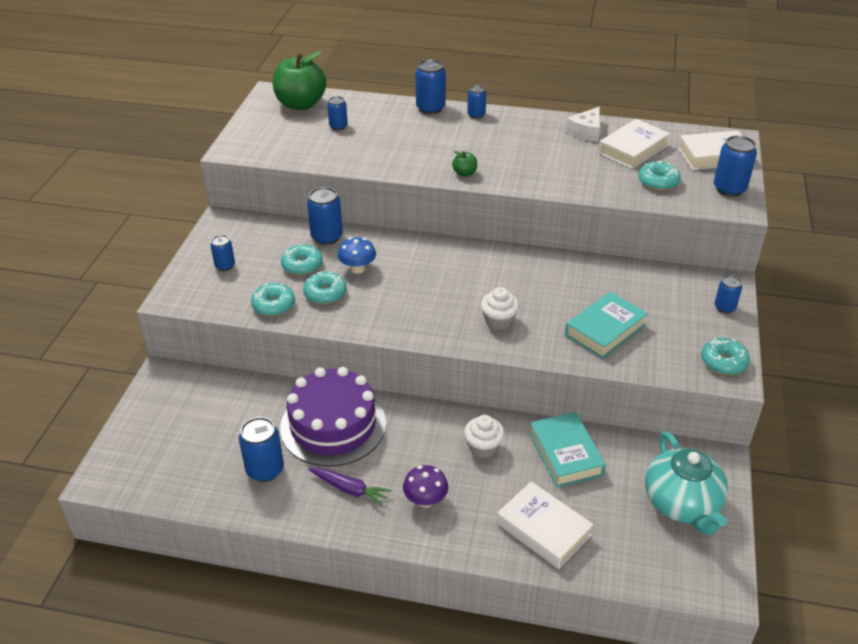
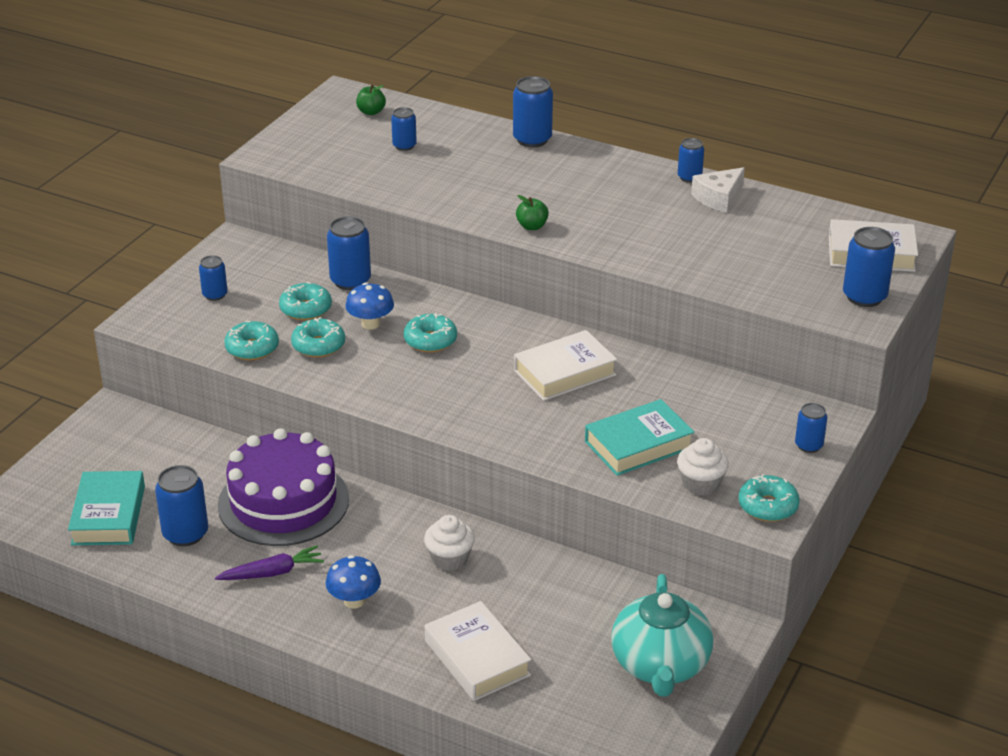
camera: 15 degrees right, 5 degrees down
green apple [273,51,326,110] -> green apple [356,85,386,115], size x0.43
purple carrot [308,468,391,506] -> purple carrot turned 60 degrees counterclockwise [215,545,324,580]
purple mushroom [403,465,448,508] -> blue mushroom [325,555,381,609]
blue can [467,85,486,119] -> blue can moved to [678,138,704,183]
white cupcake [481,287,519,330] -> white cupcake moved to [677,438,729,496]
turquoise book [529,412,606,488] -> turquoise book moved to [68,471,145,545]
white book [598,119,670,169] -> white book moved to [514,330,617,401]
turquoise donut [638,160,681,191] -> turquoise donut moved to [403,313,457,353]

